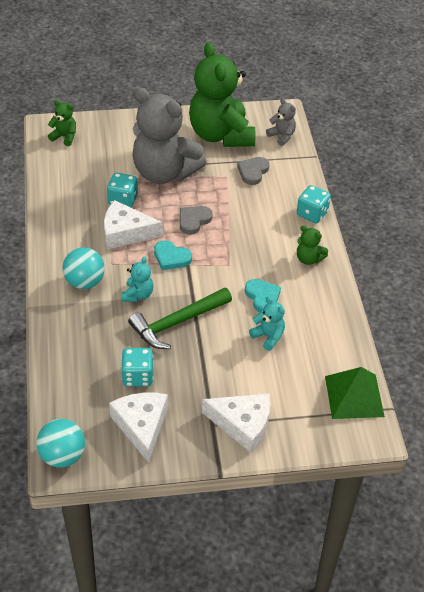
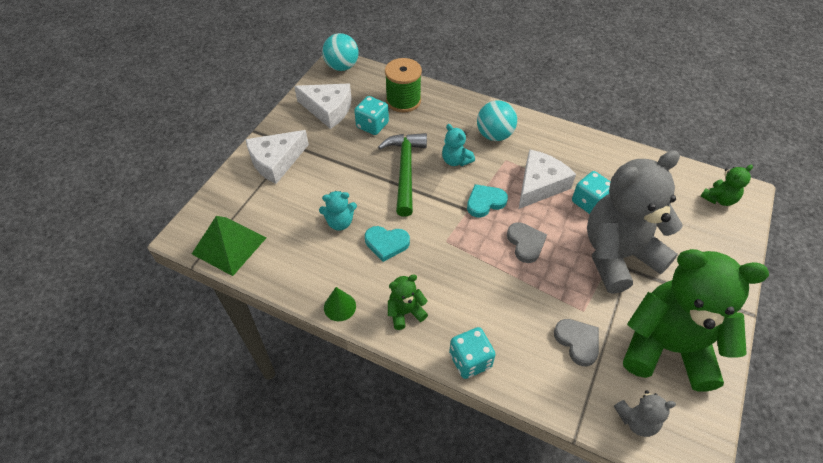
camera: 125 degrees right, 5 degrees up
none -> green cone [324,287,356,321]
none -> green spool [385,58,422,113]

